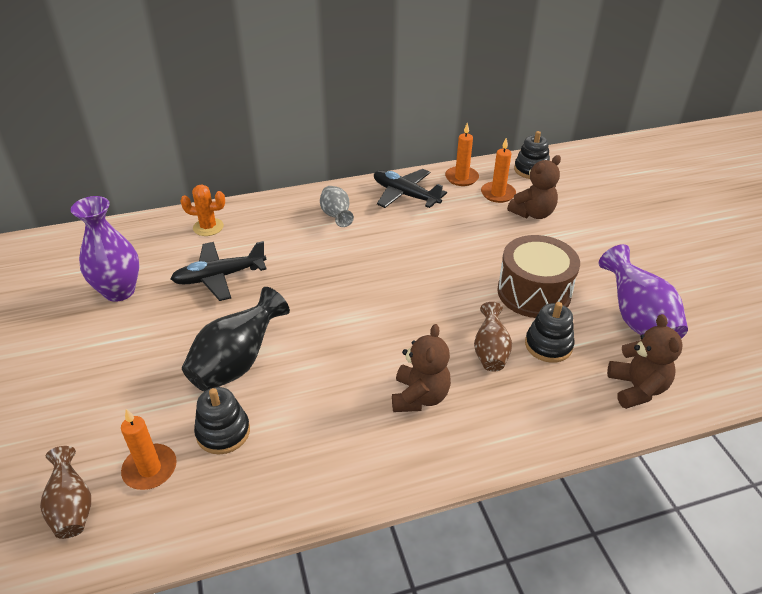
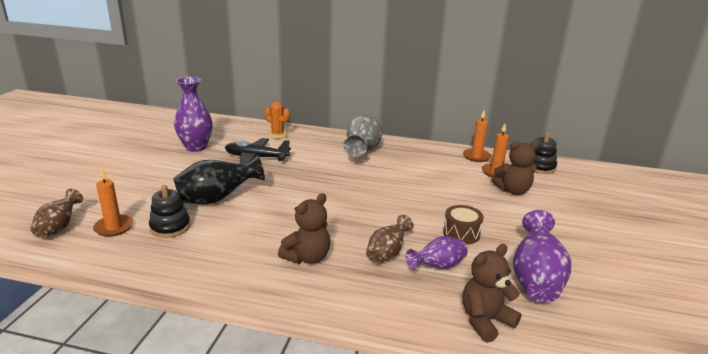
camera: 30 degrees right, 15 degrees down
grey vase [320,186,354,227] -> grey vase [343,115,382,157], size x1.60
black plane [374,169,447,208] -> none
brown drum [497,235,580,318] -> brown drum [443,205,484,244], size x0.58
black stacking toy [525,302,575,363] -> purple vase [406,236,468,270]
brown teddy bear [607,314,683,409] -> brown teddy bear turned 150 degrees counterclockwise [463,244,522,343]

